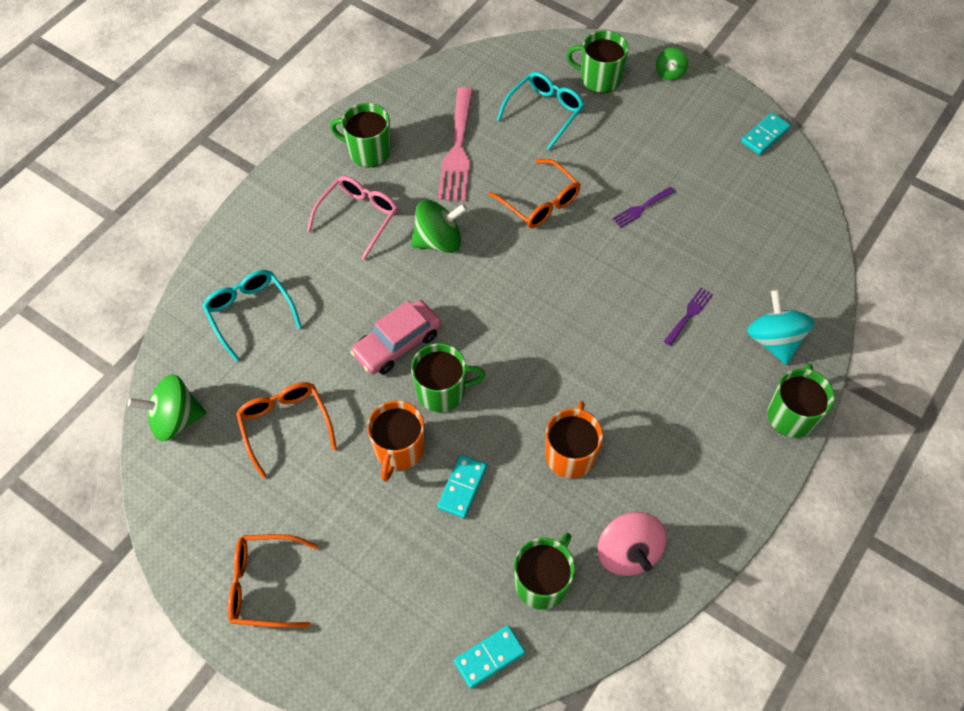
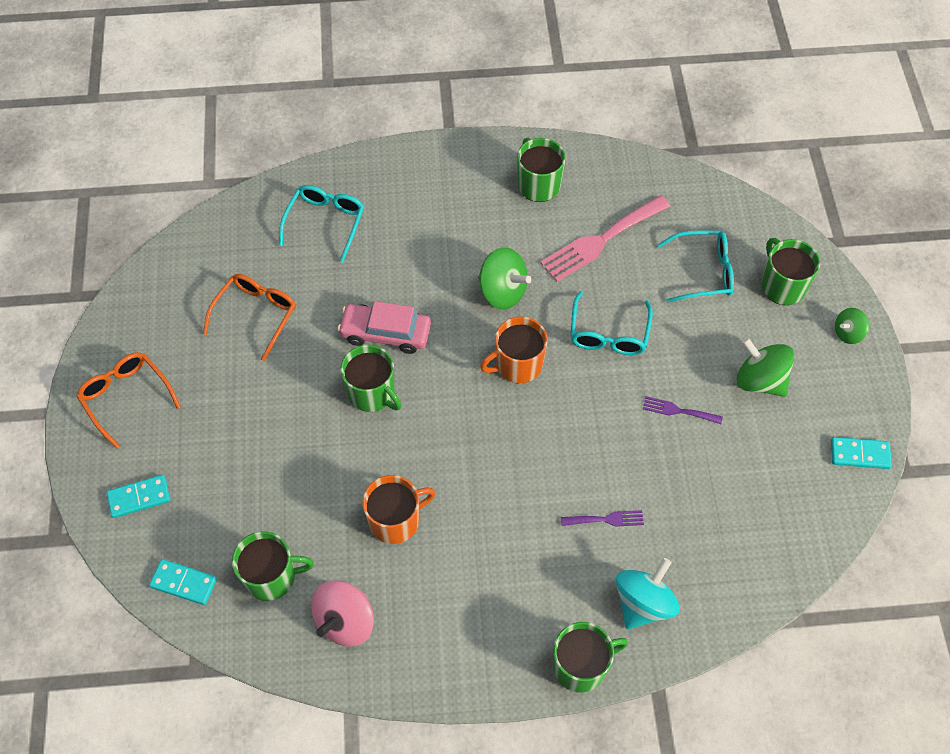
camera: 50 degrees right, 0 degrees up
green spinning top [128,374,207,442] -> green spinning top moved to [737,338,795,397]
pink glasses [307,176,398,260] -> none
orange mug [367,400,425,482] -> orange mug moved to [480,316,548,383]
turquoise domino [437,455,487,518] -> turquoise domino moved to [106,475,170,518]
orange glasses [488,159,581,228] -> turquoise glasses [570,291,653,355]

